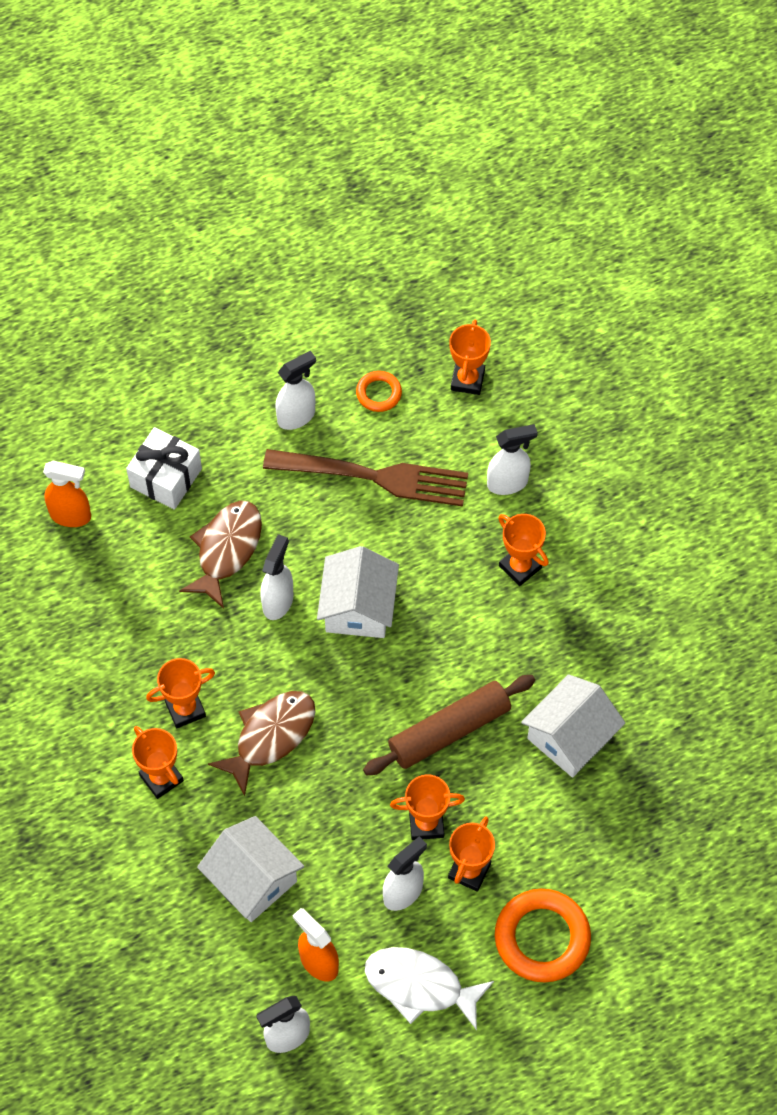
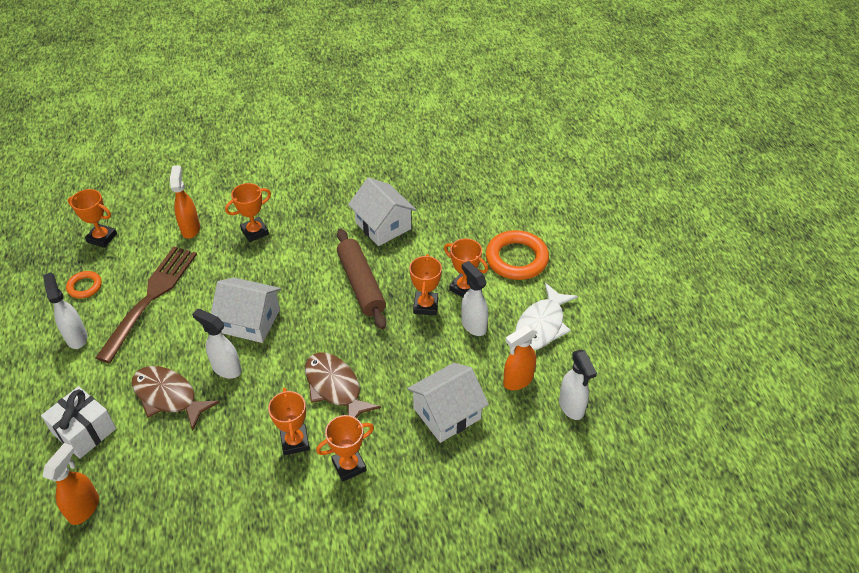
camera: 80 degrees left, 15 degrees down
white spray bottle [487,424,538,495] -> orange spray bottle [170,165,200,239]

